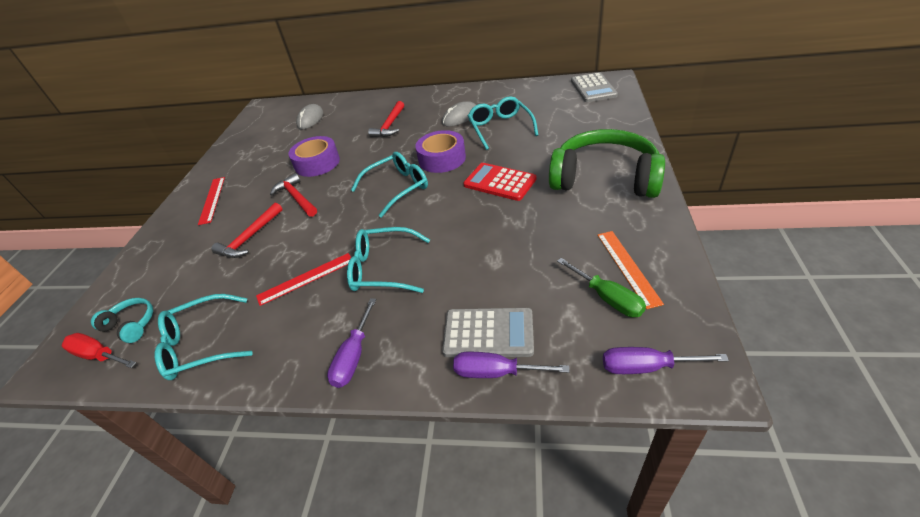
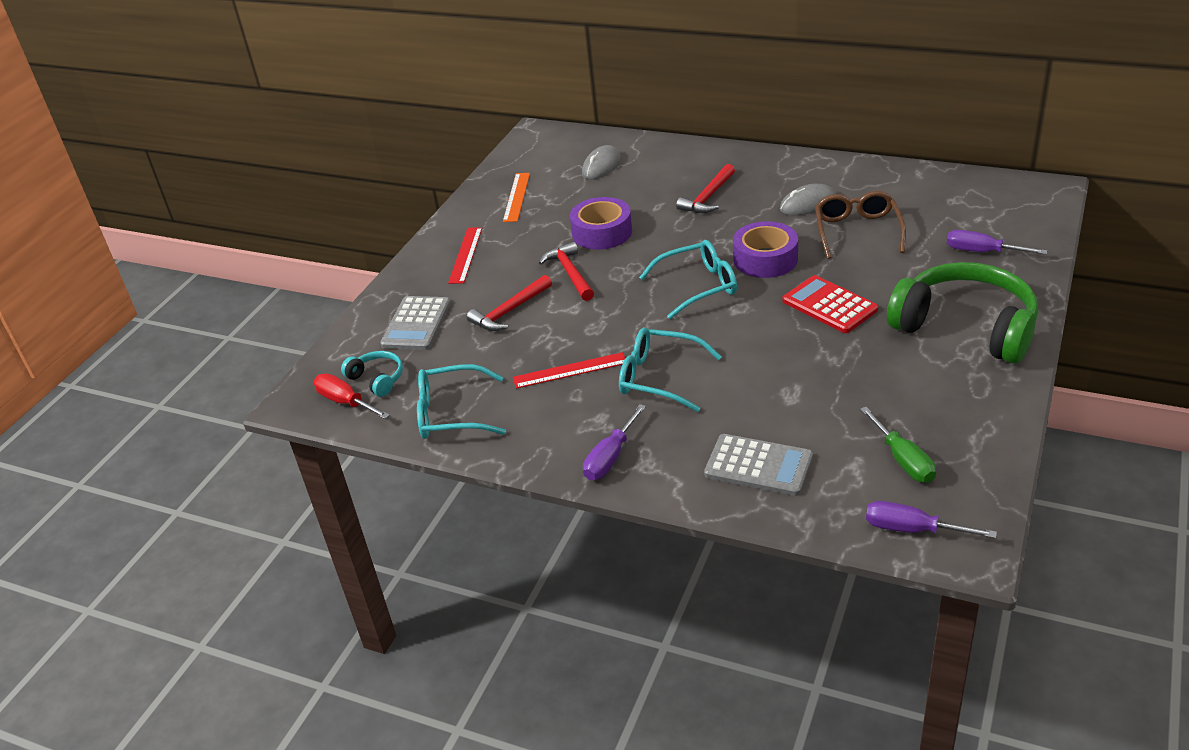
camera: 15 degrees right, 5 degrees down
purple screwdriver [453,352,569,378] -> purple screwdriver moved to [947,230,1047,254]
turquoise glasses [468,96,538,150] -> brown glasses [815,191,906,259]
grey calculator [571,72,618,102] -> grey calculator moved to [380,296,451,350]
orange ruler [597,231,664,309] -> orange ruler moved to [503,173,530,222]

